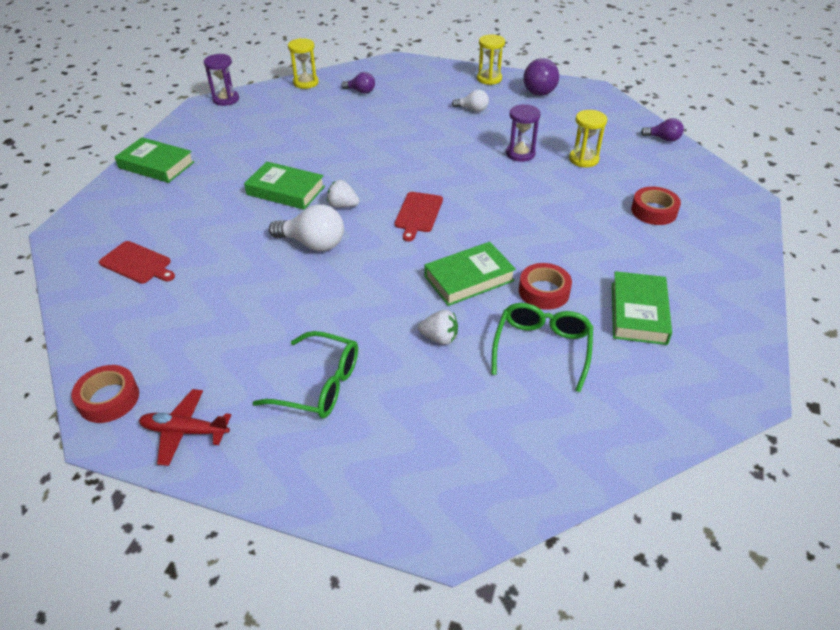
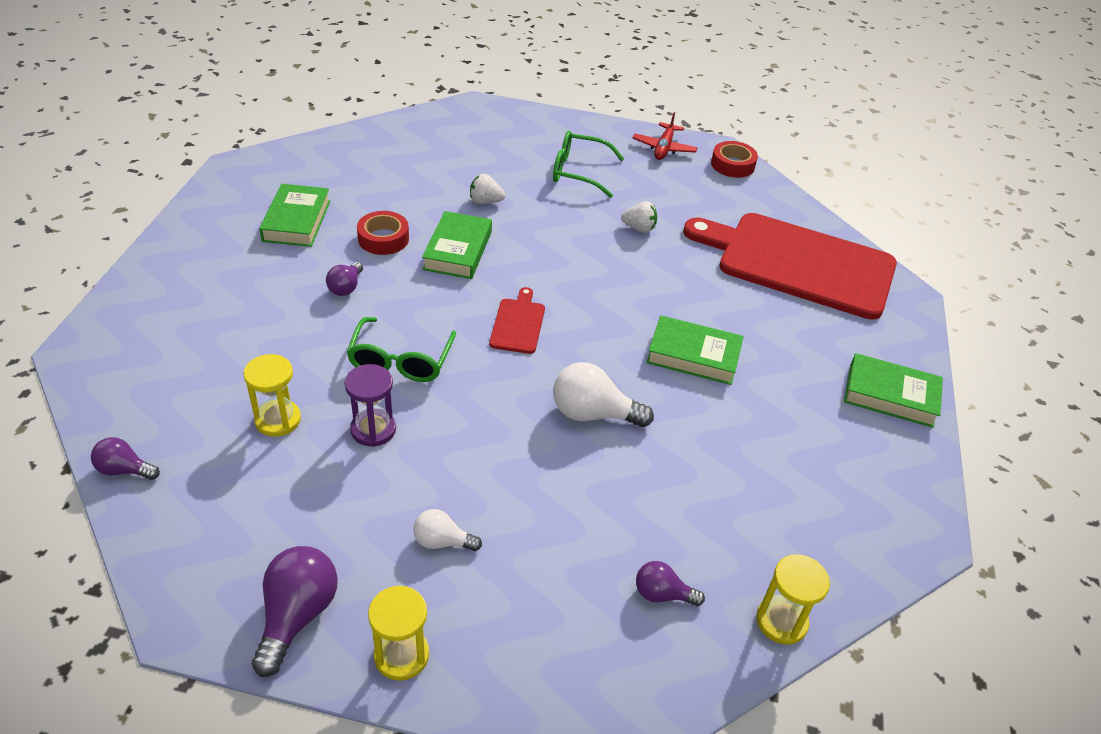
camera: 170 degrees right, 0 degrees up
red cutting board [99,241,175,284] -> red cutting board [683,213,897,320], size x2.49
red plane [139,389,231,466] -> red plane turned 105 degrees clockwise [633,112,698,160]
purple hourglass [204,54,239,106] -> none
white light bulb [269,204,344,251] -> white light bulb moved to [553,362,654,427]
white strawberry [327,180,360,208] -> white strawberry moved to [621,201,657,233]
green book [424,242,516,306] -> green book turned 45 degrees counterclockwise [422,211,492,279]
green glasses [491,303,593,392] -> green glasses moved to [347,317,456,382]
red tape [631,187,681,225] -> none
none -> purple light bulb [326,262,363,296]

